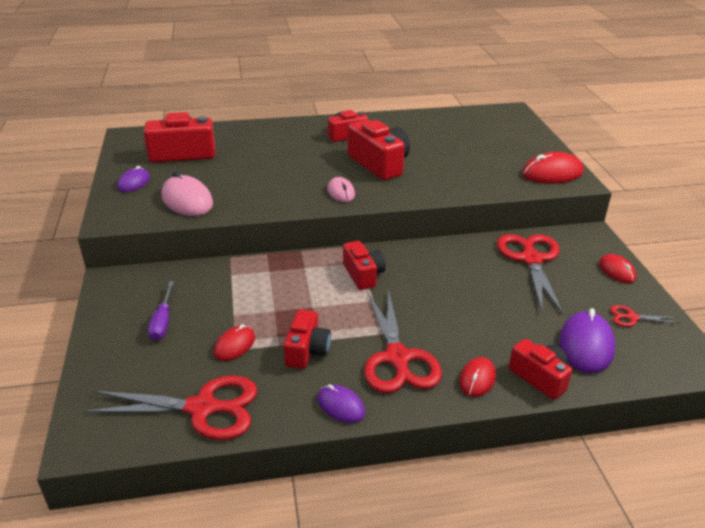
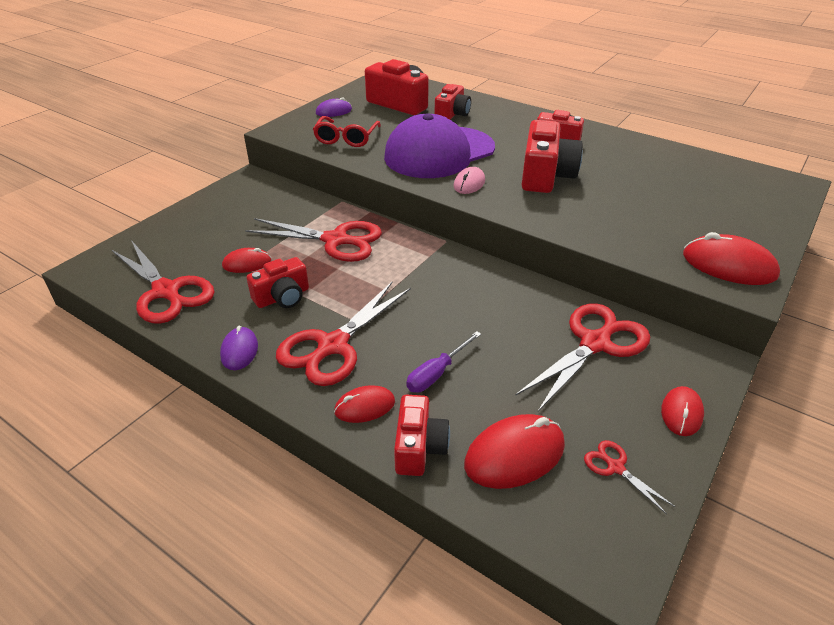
camera: 45 degrees right, 5 degrees up
purple screwdriver [148,281,174,340] -> purple screwdriver moved to [406,331,481,392]
pink mouse [162,172,213,216] -> red glasses [313,116,381,147]
red camera [343,241,386,290] -> red camera moved to [435,84,471,119]
purple mouse [559,308,615,373] -> red mouse [464,414,565,489]
none -> red scissors [245,218,382,262]
none -> purple cap [384,114,495,178]

